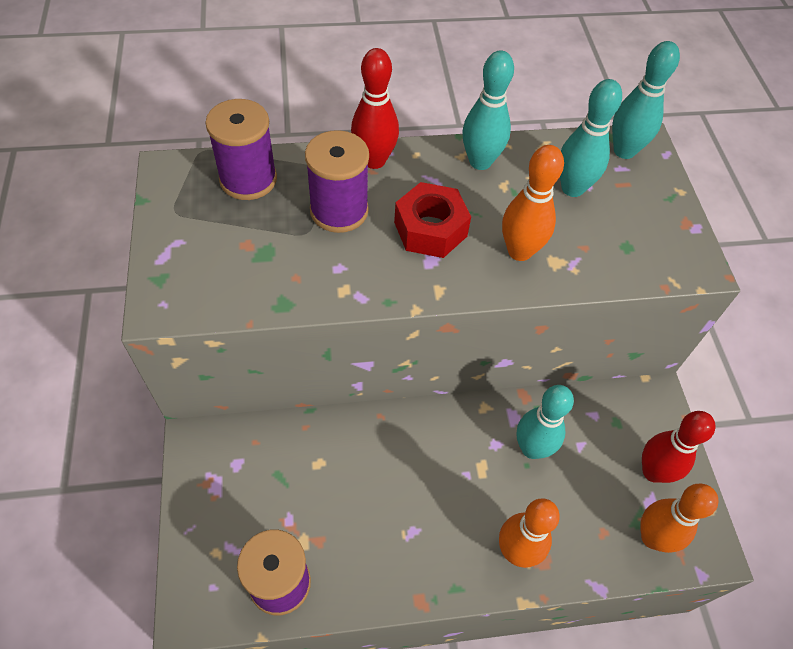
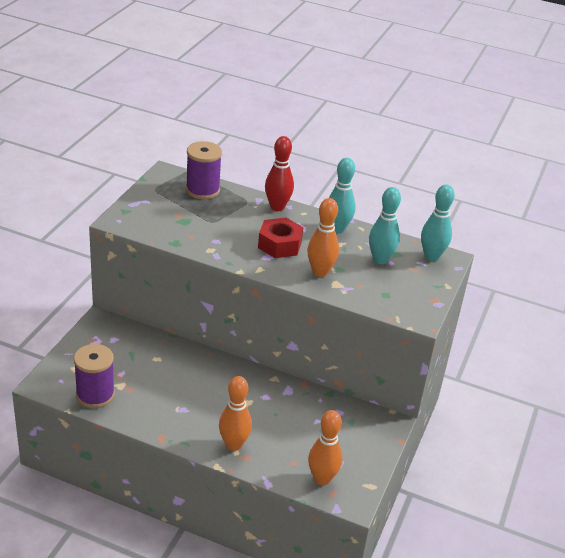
camera: 30 degrees right, 20 degrees down
purple spool [305,130,369,233] -> none
turquoise bowling pin [517,385,574,459] -> none
red bowling pin [642,411,715,483] -> none

